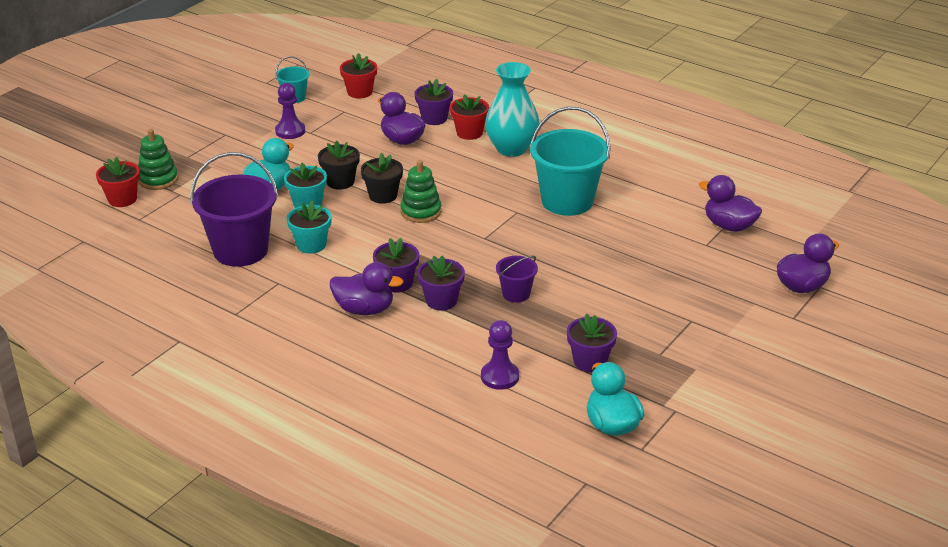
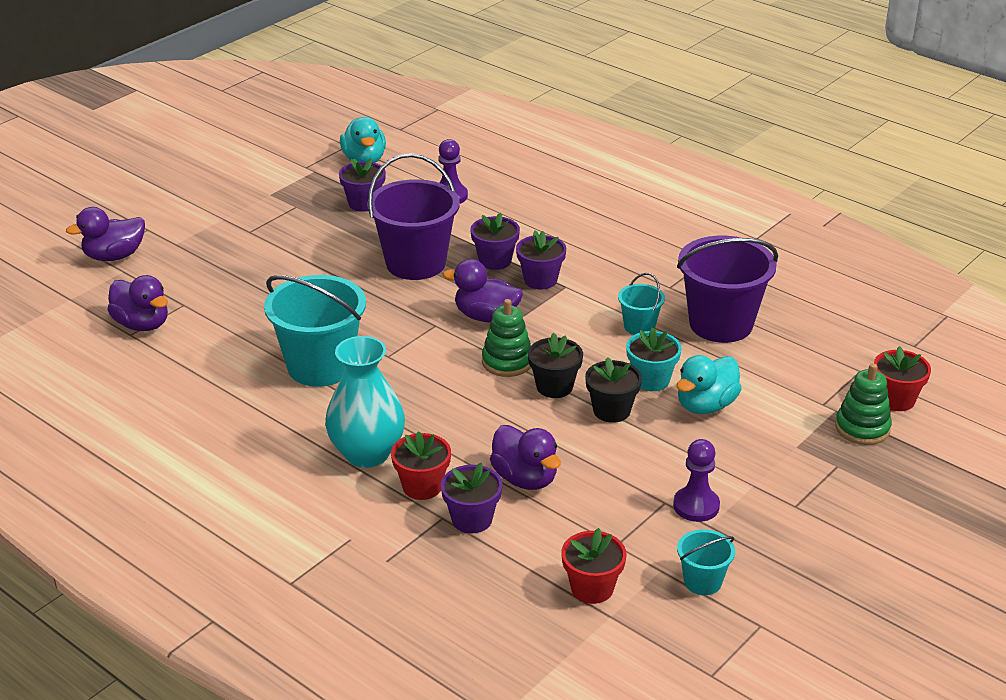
camera: 175 degrees left, 0 degrees up
turquoise flower pot [287,200,332,253] -> turquoise bucket [618,273,665,335]
purple duck [330,262,404,315] -> purple duck moved to [443,259,523,322]
purple bucket [496,256,538,303] -> purple bucket [367,153,460,280], size x2.05

